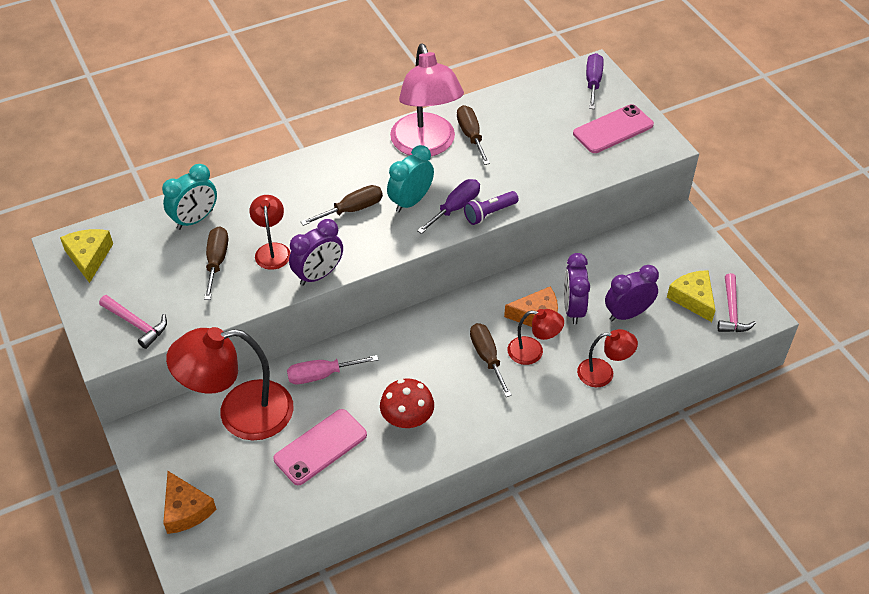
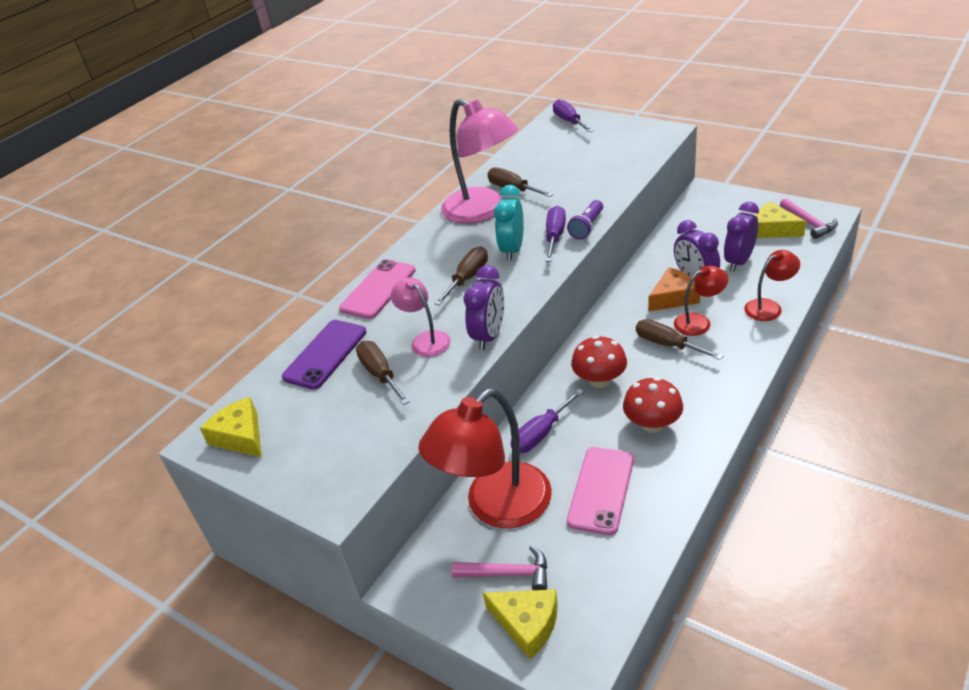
camera: 25 degrees left, 10 degrees down
pink hammer [99,295,167,349] -> pink hammer moved to [452,545,547,590]
turquoise clock [162,164,217,230] -> purple phone [282,320,366,390]
orange cheese [163,471,217,534] -> yellow cheese [483,589,558,659]
red lamp [250,195,290,270] -> pink lamp [391,277,450,357]
pink screwdriver [287,355,378,384] -> purple screwdriver [511,389,584,453]
pink phone [573,104,654,153] -> pink phone moved to [339,259,415,319]
none -> red mushroom [571,336,627,388]

